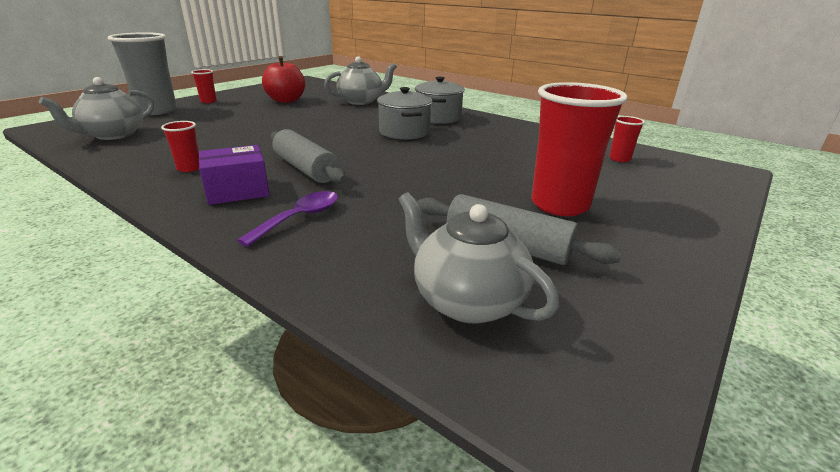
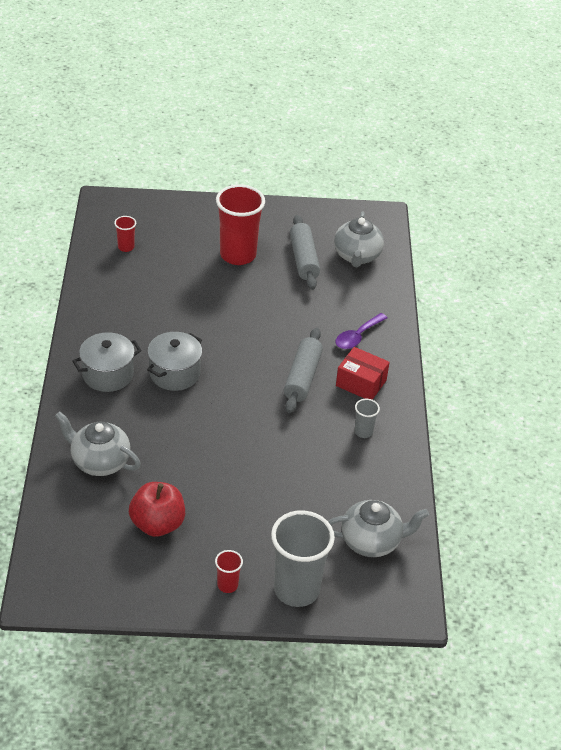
camera: 130 degrees left, 15 degrees up
red cup [161,121,199,172] -> grey cup [354,399,380,438]
purple box [199,145,270,205] -> red box [336,347,390,400]
purple spoon [237,191,338,247] -> purple spoon turned 45 degrees counterclockwise [335,313,387,349]

